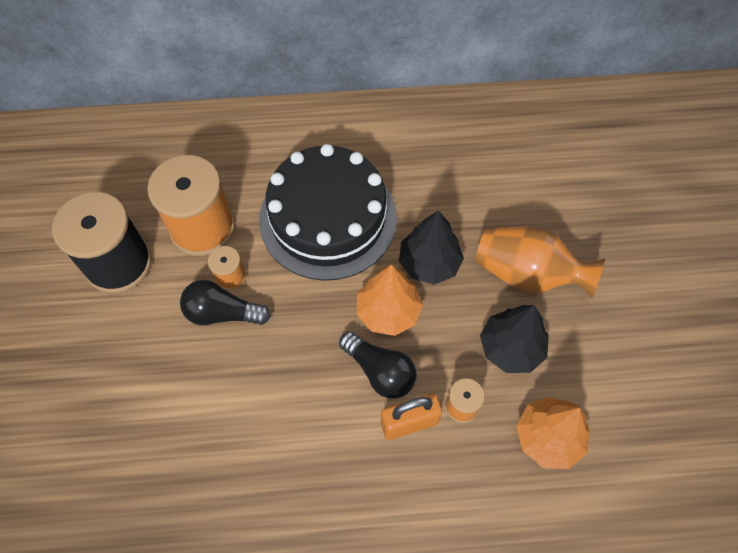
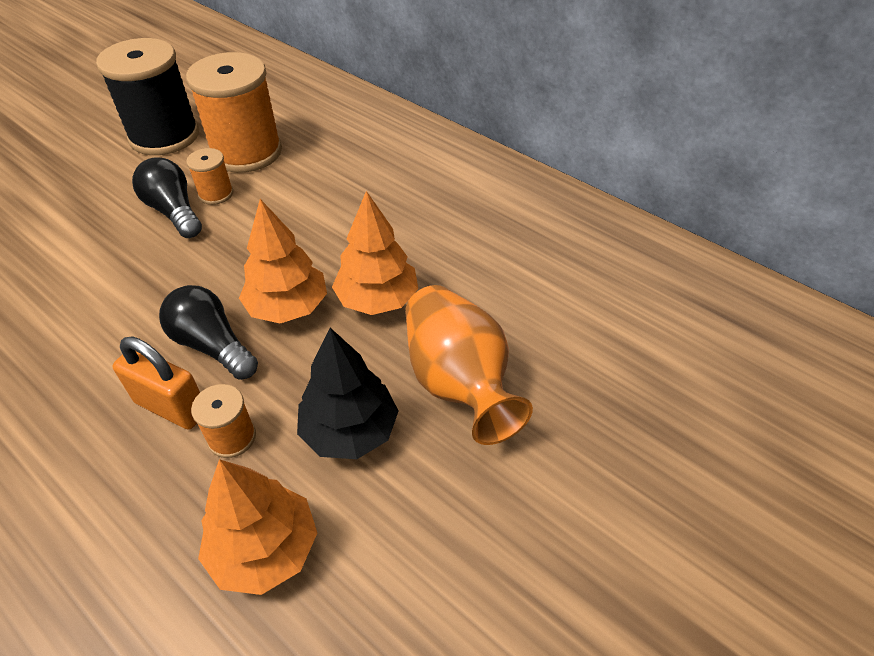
camera: 45 degrees right, 15 degrees down
black cake [259,144,397,281] -> none
black light bulb [339,332,416,399] -> black light bulb turned 135 degrees clockwise [159,285,258,380]
black tree [399,210,464,285] -> orange tree [332,191,418,315]

